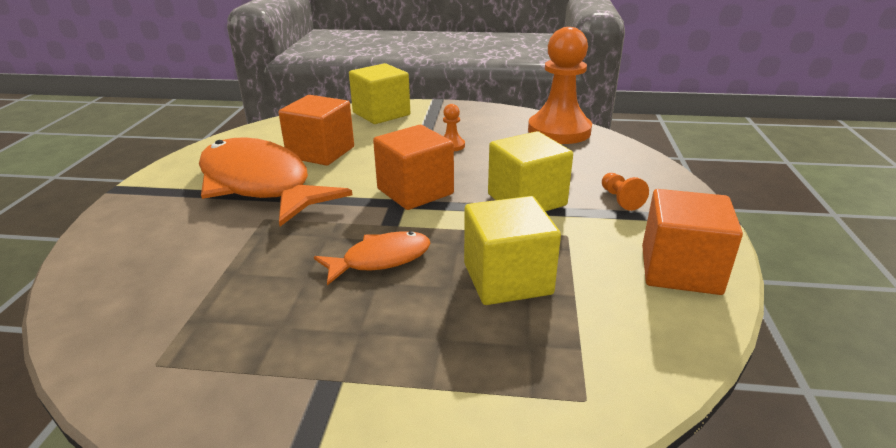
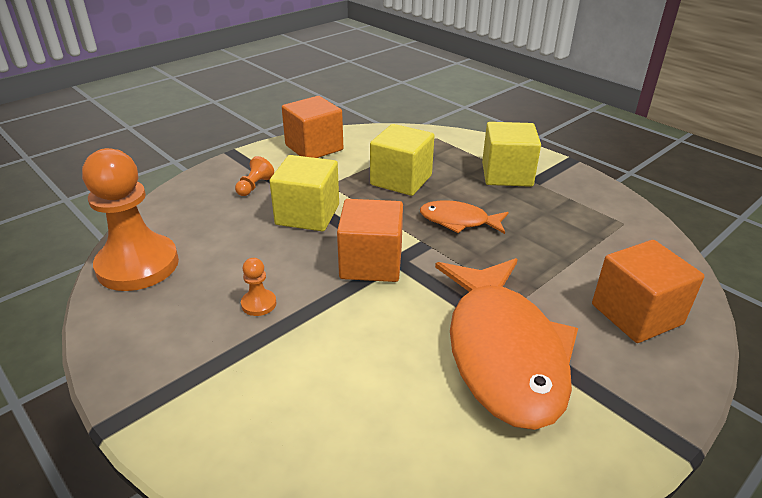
camera: 140 degrees left, 5 degrees up
orange cube [278,95,354,166] -> orange cube moved to [592,240,704,343]
yellow cube [349,63,410,124] -> yellow cube moved to [482,122,541,187]

